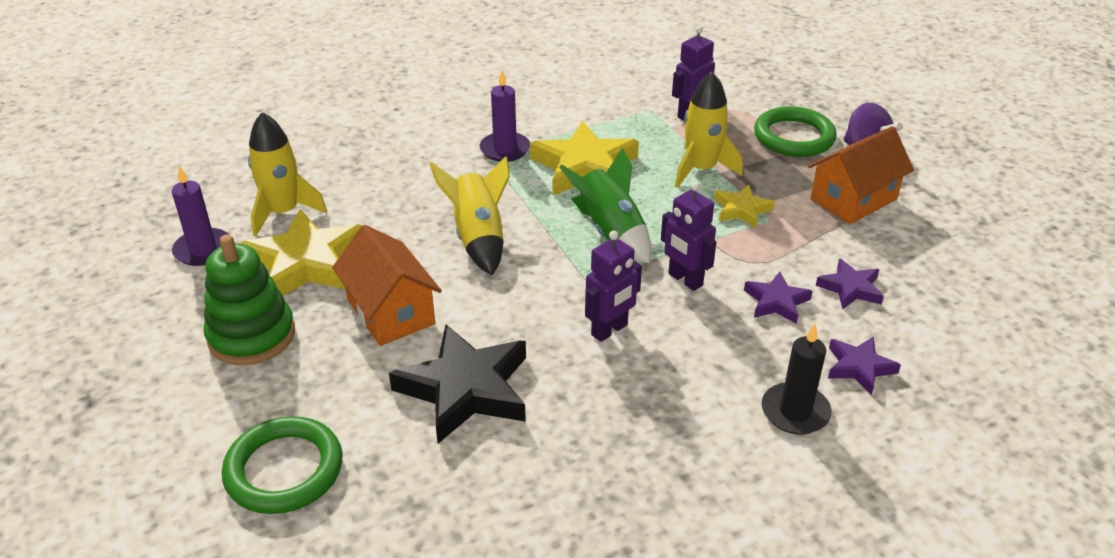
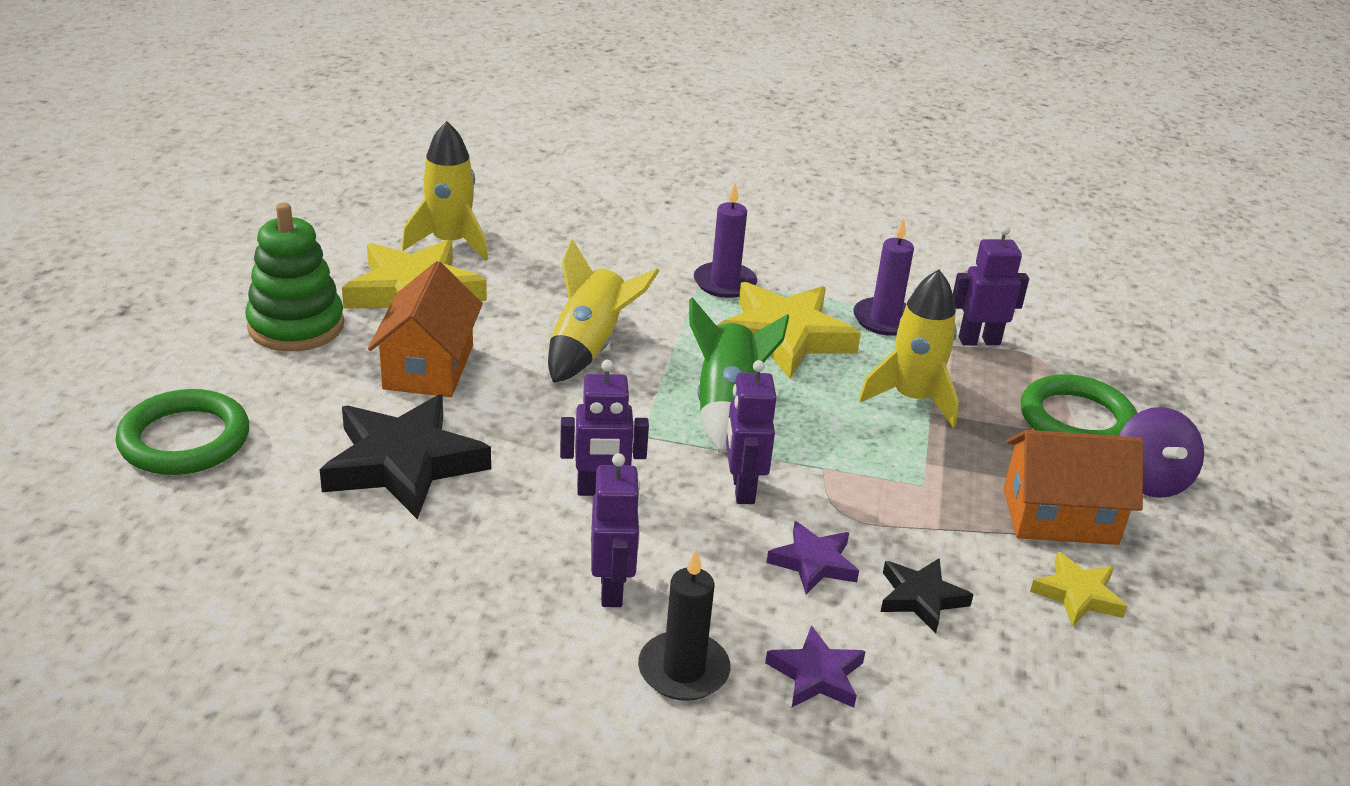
camera: 35 degrees right, 5 degrees down
purple candle [172,166,229,266] -> purple candle moved to [853,218,914,336]
yellow star [714,184,775,228] -> yellow star moved to [1030,552,1127,627]
purple star [816,258,884,309] -> black star [881,558,974,633]
none -> purple robot [591,453,641,607]

